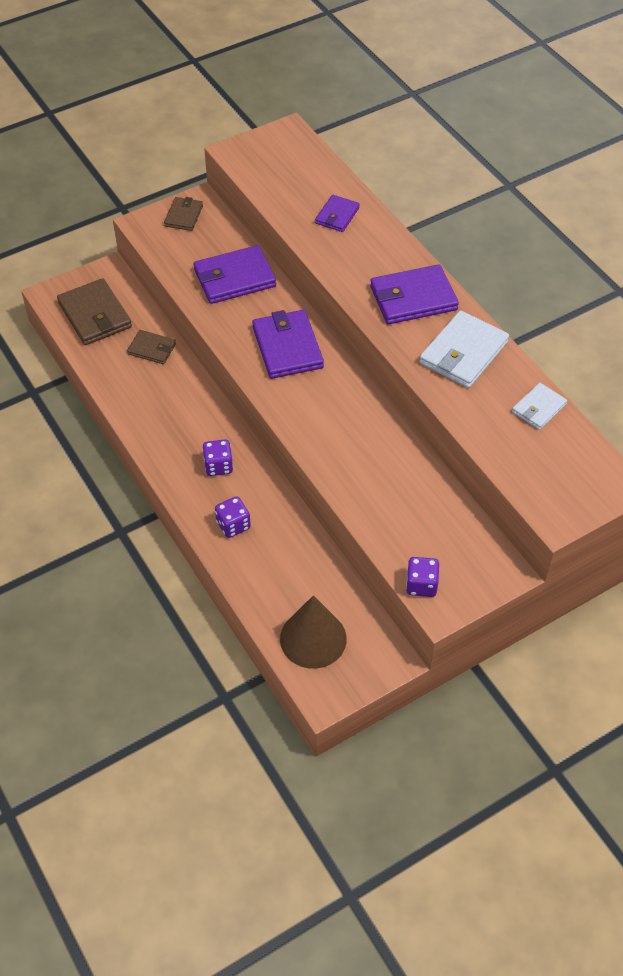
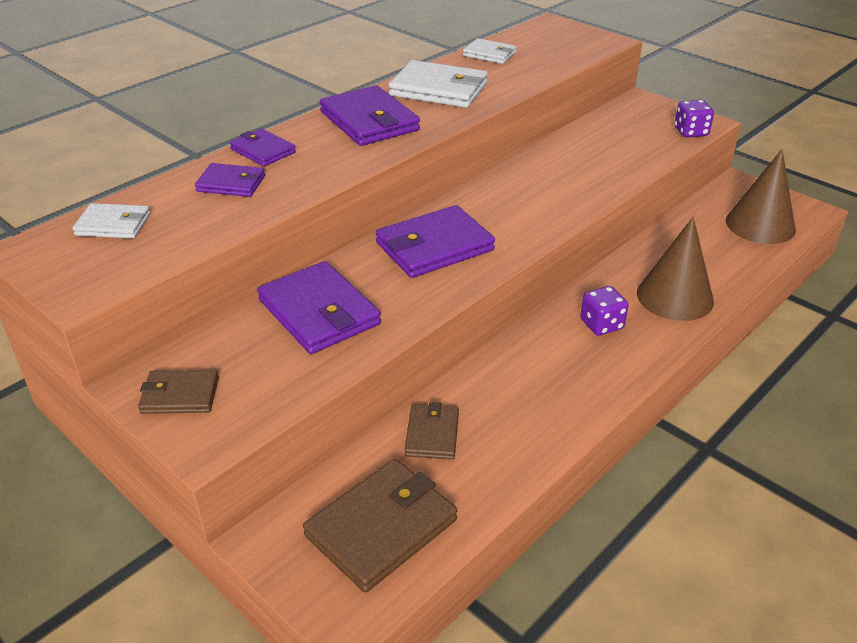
camera: 105 degrees left, 15 degrees down
purple dice [215,496,251,538] -> brown cone [637,217,714,321]
none -> white wallet [72,203,150,239]
none -> purple wallet [230,128,296,167]

